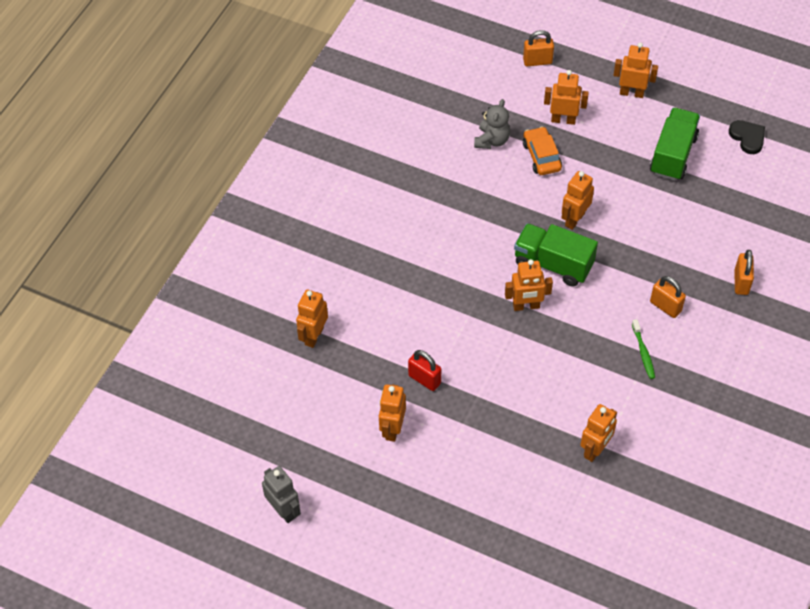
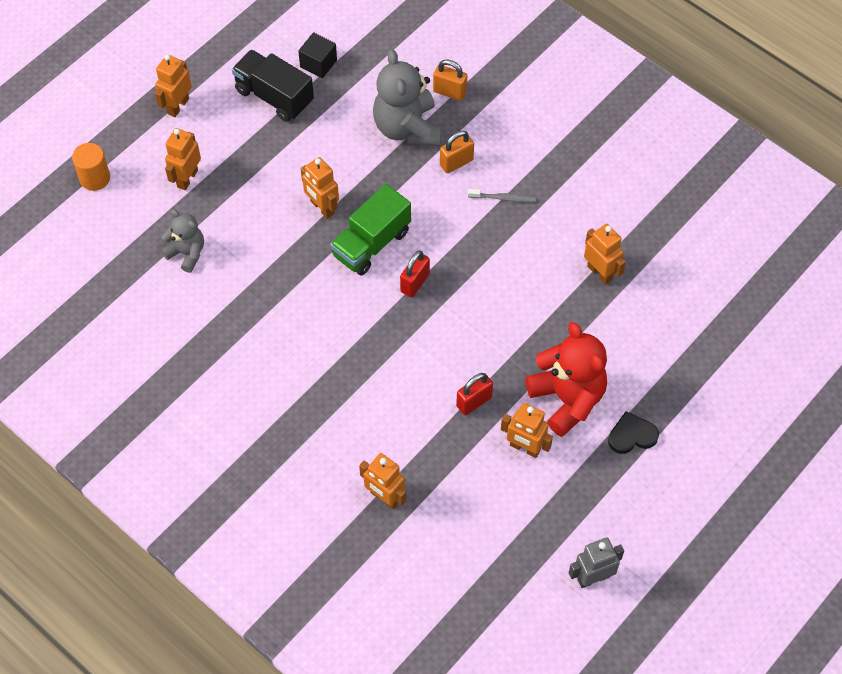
camera: 75 degrees left, 5 degrees up
orange robot [505,259,553,311] -> red padlock [400,251,430,297]
orange padlock [523,30,554,66] -> orange cylinder [72,143,110,191]
orange car [523,126,562,175] -> none
green toothbrush [632,319,655,379] -> grey toothbrush [468,189,536,202]
green truck [650,107,700,181] -> black truck [232,50,314,122]
black heart [729,120,765,154] -> black heart moved to [608,411,659,454]
none -> black cube [298,32,337,78]
none -> grey teddy bear [373,49,441,146]
none -> red teddy bear [525,322,607,437]

